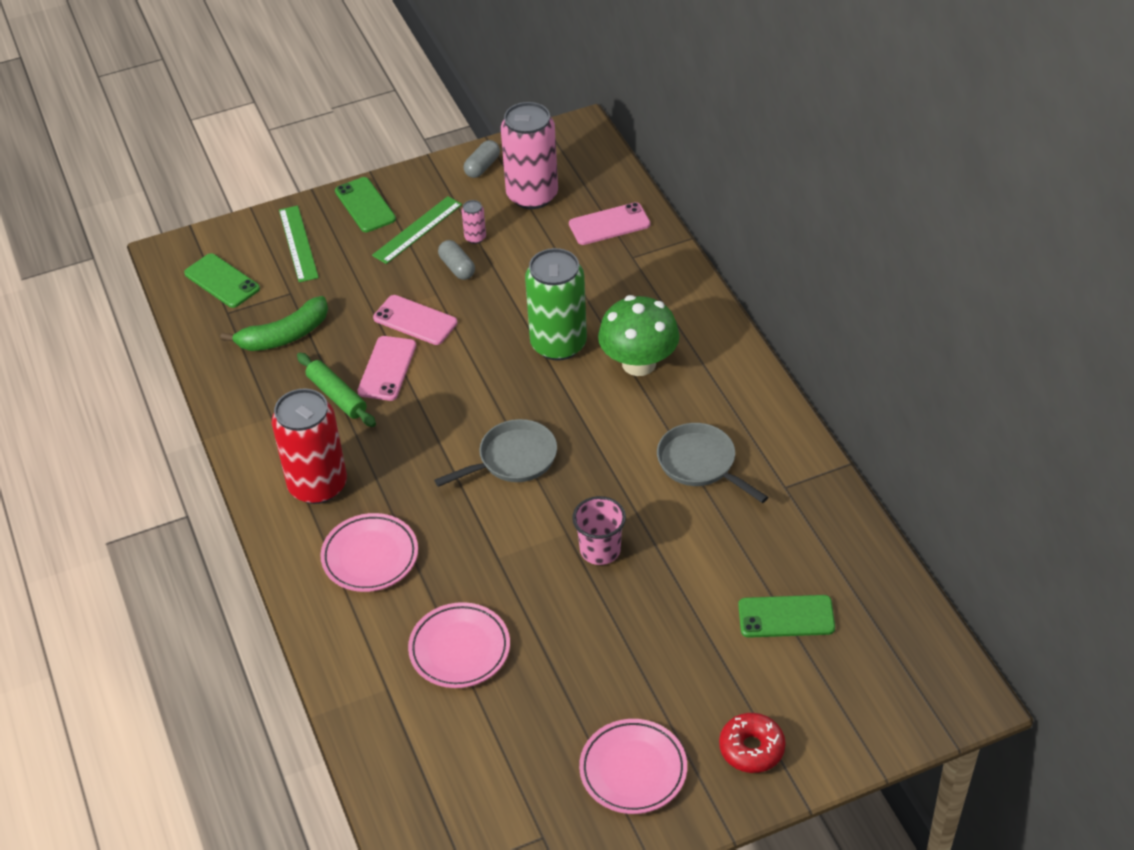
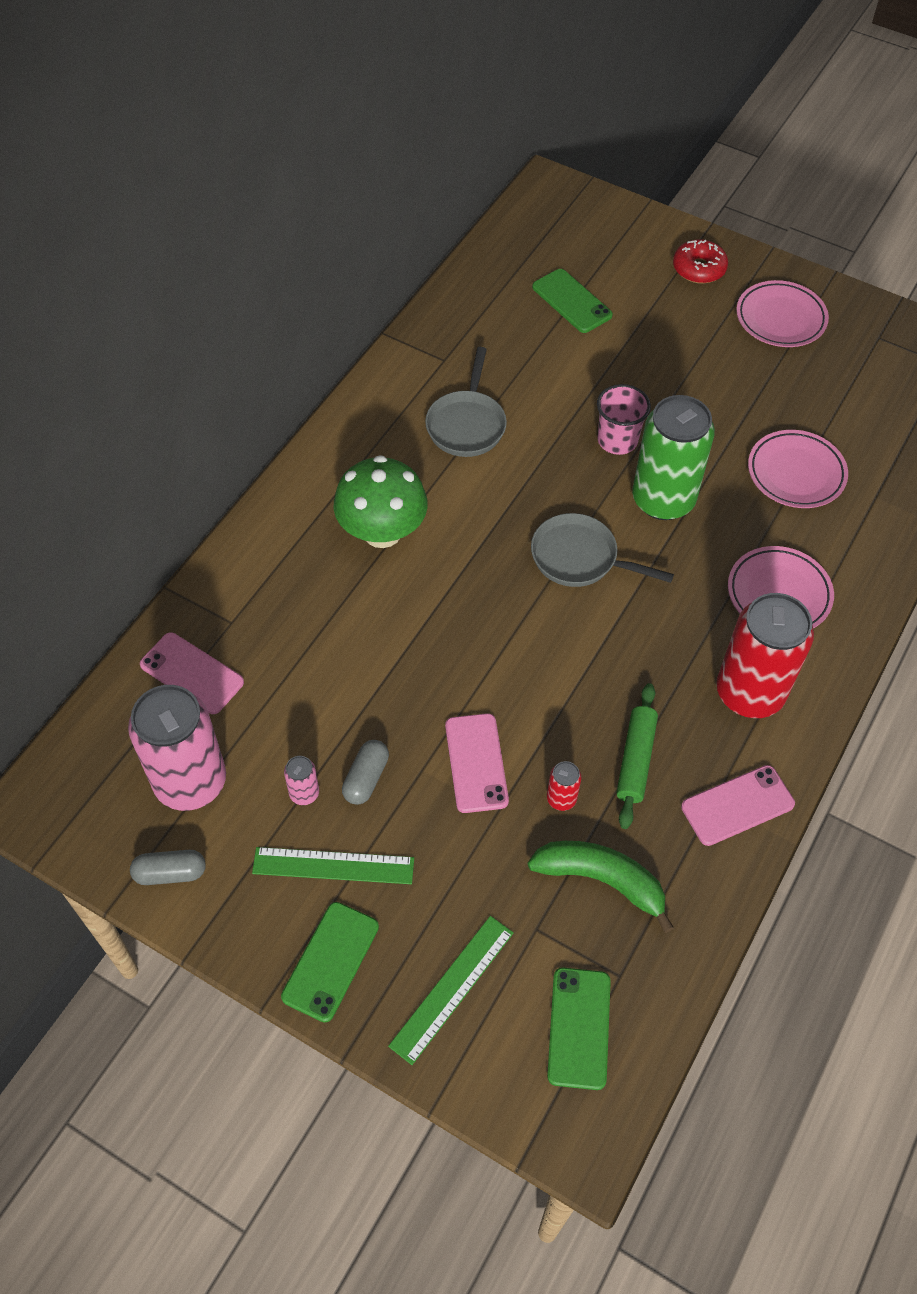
camera: 130 degrees left, 10 degrees up
pink phone [358,336,416,401] -> pink phone moved to [681,765,795,846]
green can [525,248,587,361] -> green can moved to [632,395,715,520]
none -> red can [547,761,581,811]

